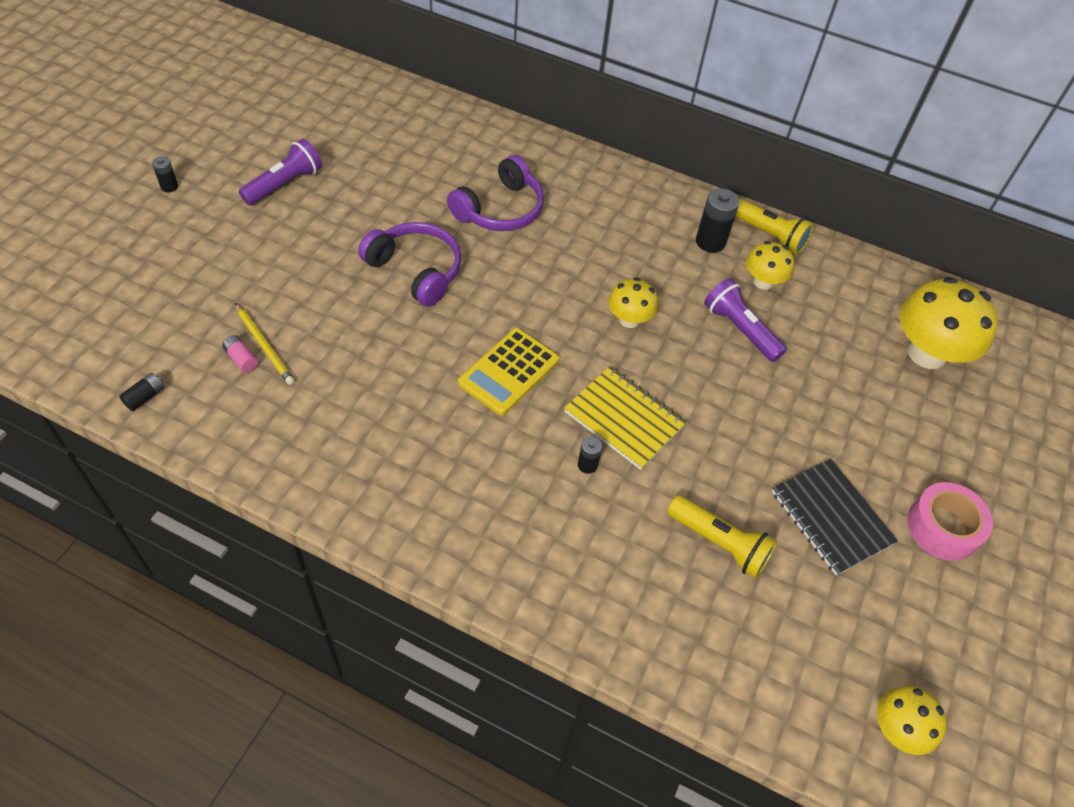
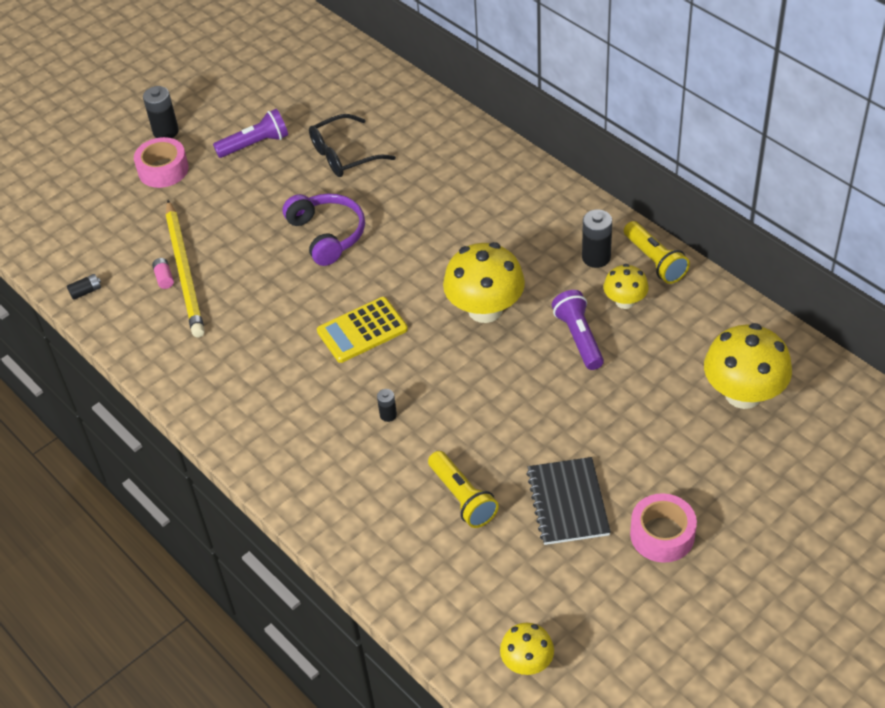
camera: 30 degrees right, 5 degrees down
black battery [152,156,178,192] -> black battery [143,86,179,138], size x1.81
yellow pencil [235,303,294,385] -> yellow pencil [166,200,205,338], size x1.95
purple headphones [447,155,544,231] -> none
yellow notebook [564,367,686,470] -> none
yellow mushroom [608,278,658,328] -> yellow mushroom [443,242,525,323], size x1.81
none -> pink tape [134,137,189,188]
none -> black glasses [309,114,396,177]

